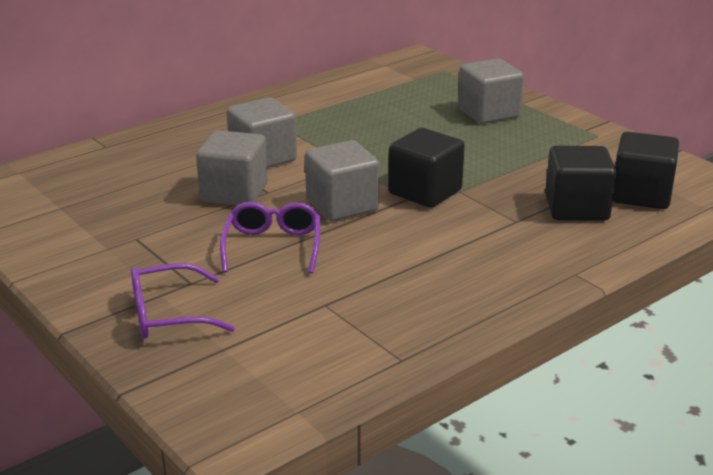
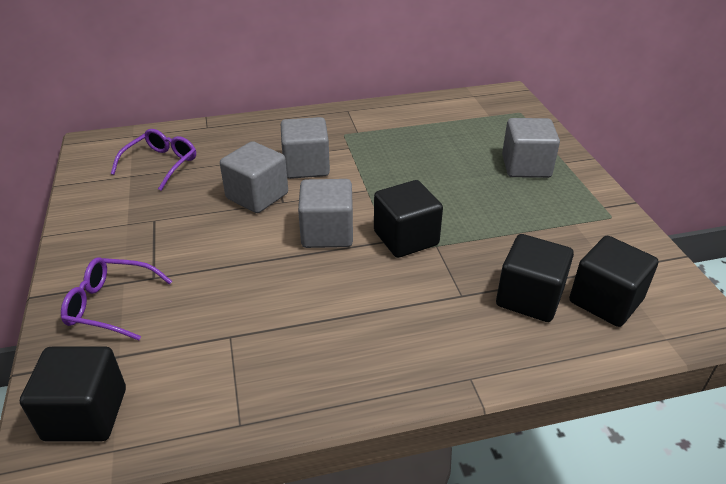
camera: 25 degrees right, 10 degrees up
purple glasses [220,202,320,274] -> purple glasses moved to [111,129,196,191]
none -> black cube [20,346,126,442]

